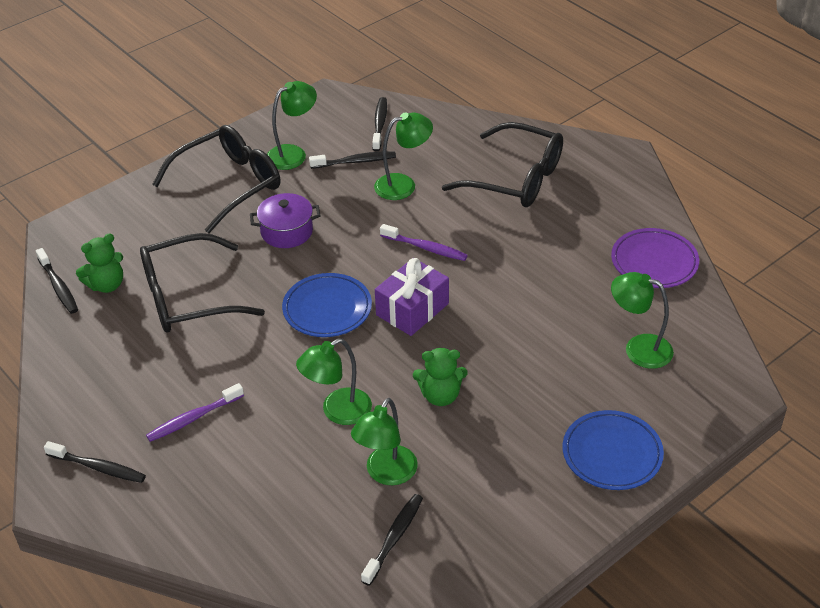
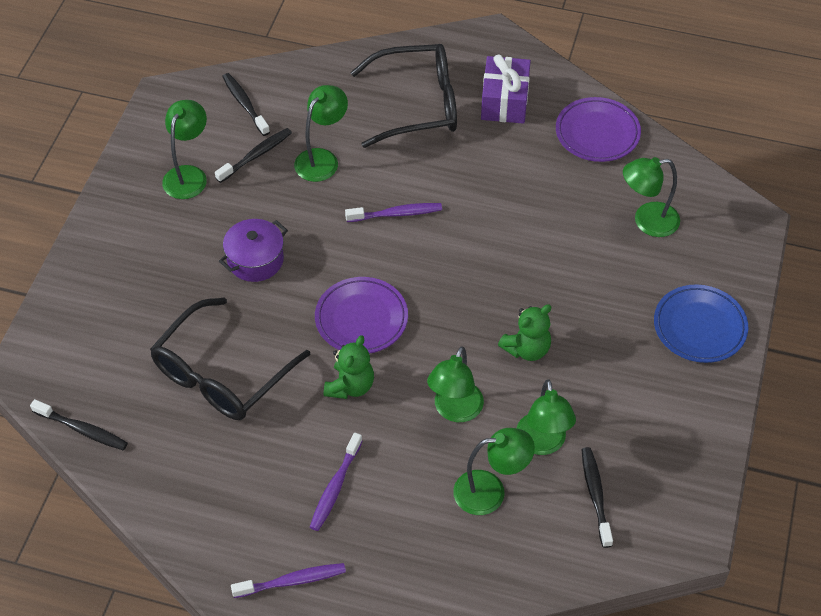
camera: 35 degrees left, 10 degrees up
black toothbrush [44,441,146,483] -> purple toothbrush [231,563,346,598]
green teddy bear [76,233,123,293] -> green teddy bear moved to [324,335,374,399]
black glasses [152,125,280,233] -> none
blue plate [282,273,372,337] -> purple plate [315,277,408,354]
purple gift [375,258,449,336] -> purple gift moved to [481,54,531,124]
none -> green lamp [453,428,535,515]

